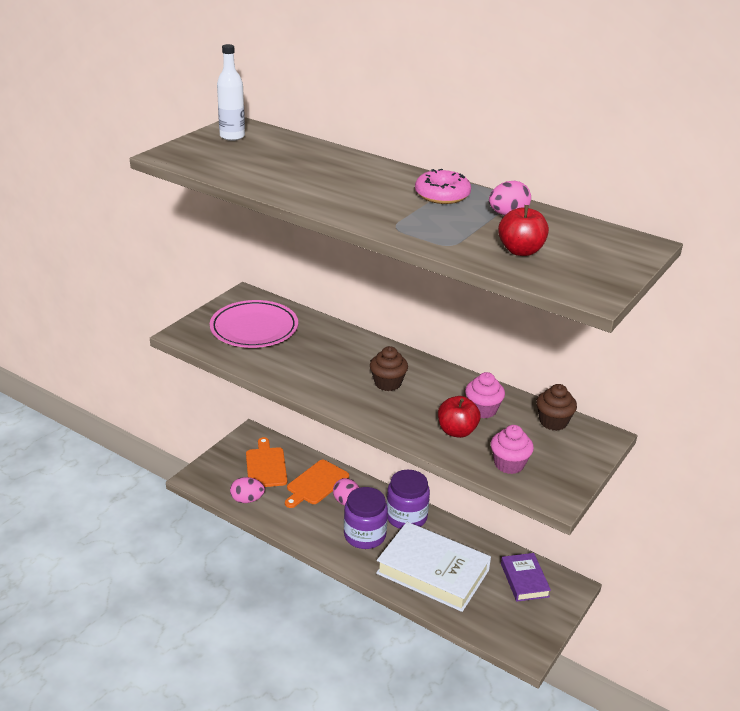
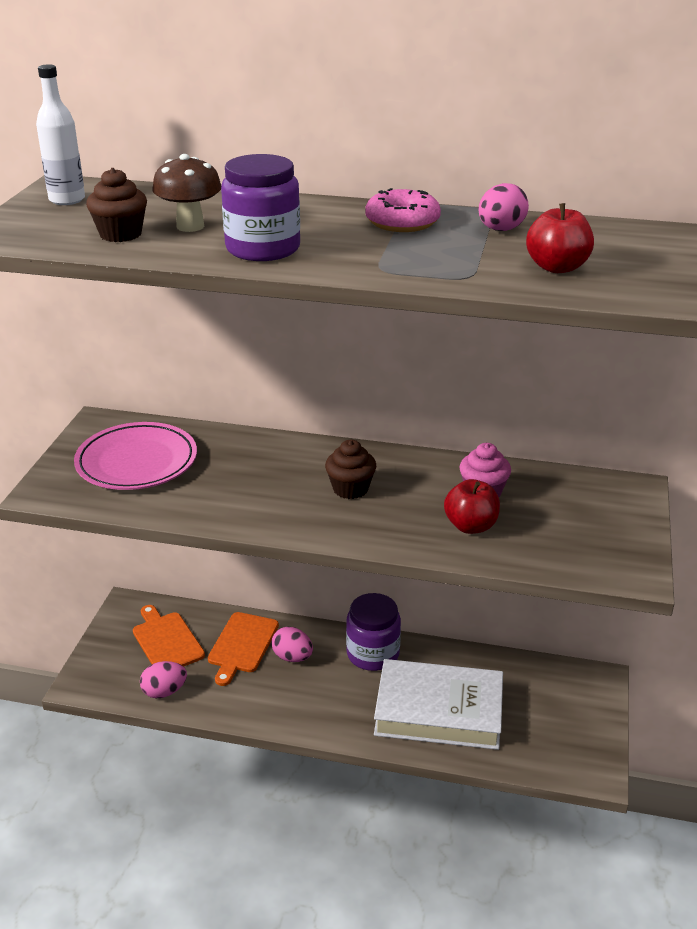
camera: 20 degrees left, 0 degrees up
purple jar [344,487,388,549] -> purple jar moved to [221,154,300,261]
pink cupcake [491,425,534,474] -> none
purple book [501,553,551,602] -> none
brown cupcake [536,384,577,431] -> brown cupcake moved to [86,168,147,242]
none -> brown mushroom [152,154,221,232]

